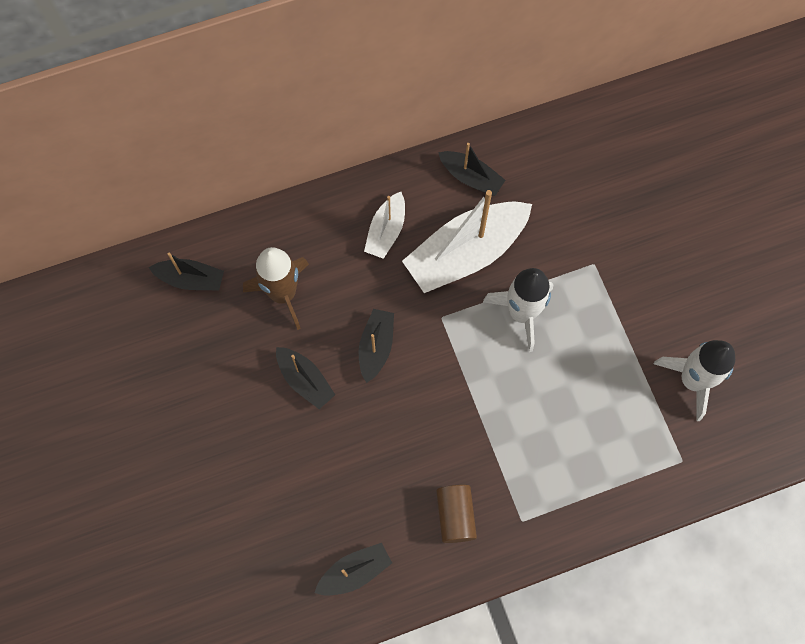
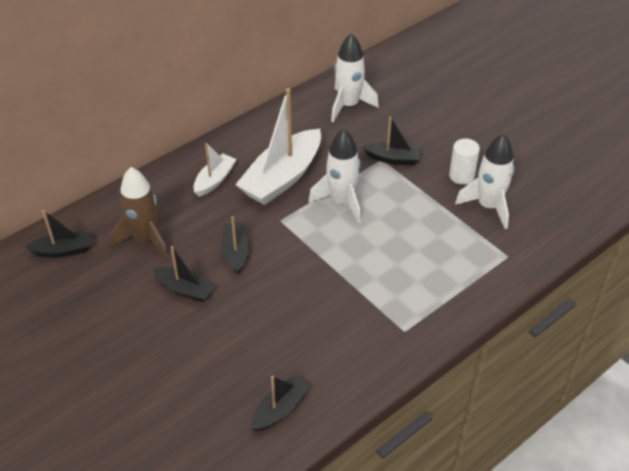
camera: 20 degrees left, 25 degrees down
white boat [364,192,405,259] -> white boat turned 150 degrees counterclockwise [193,143,237,197]
brown cylinder [436,484,477,543] -> none
black boat [438,143,505,196] -> black boat moved to [362,117,422,165]
none -> white rocket [331,33,379,122]
none -> white cylinder [449,139,480,185]

